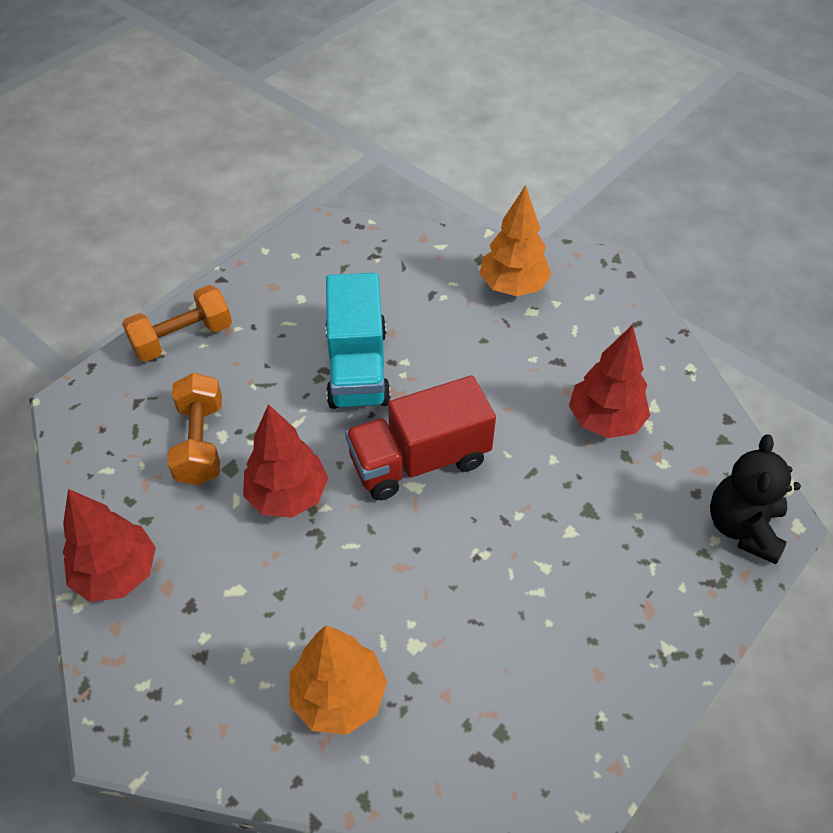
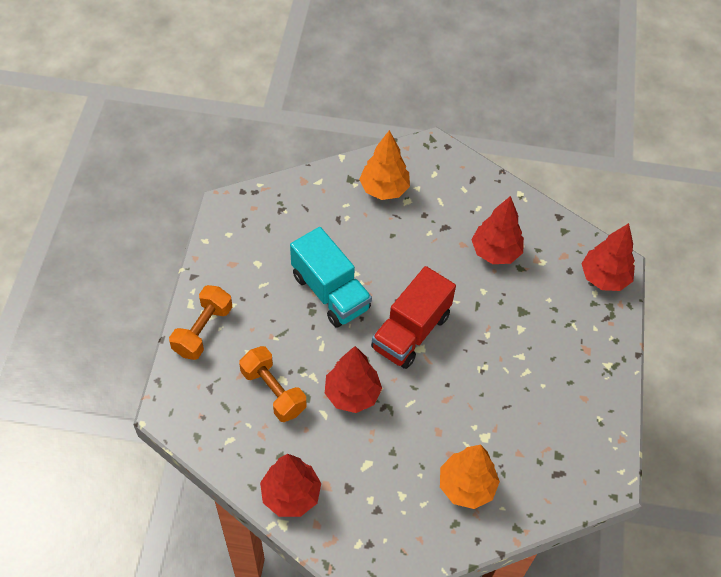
camera: 35 degrees left, 5 degrees up
black teddy bear [710,434,801,564] -> red tree [581,223,635,291]

